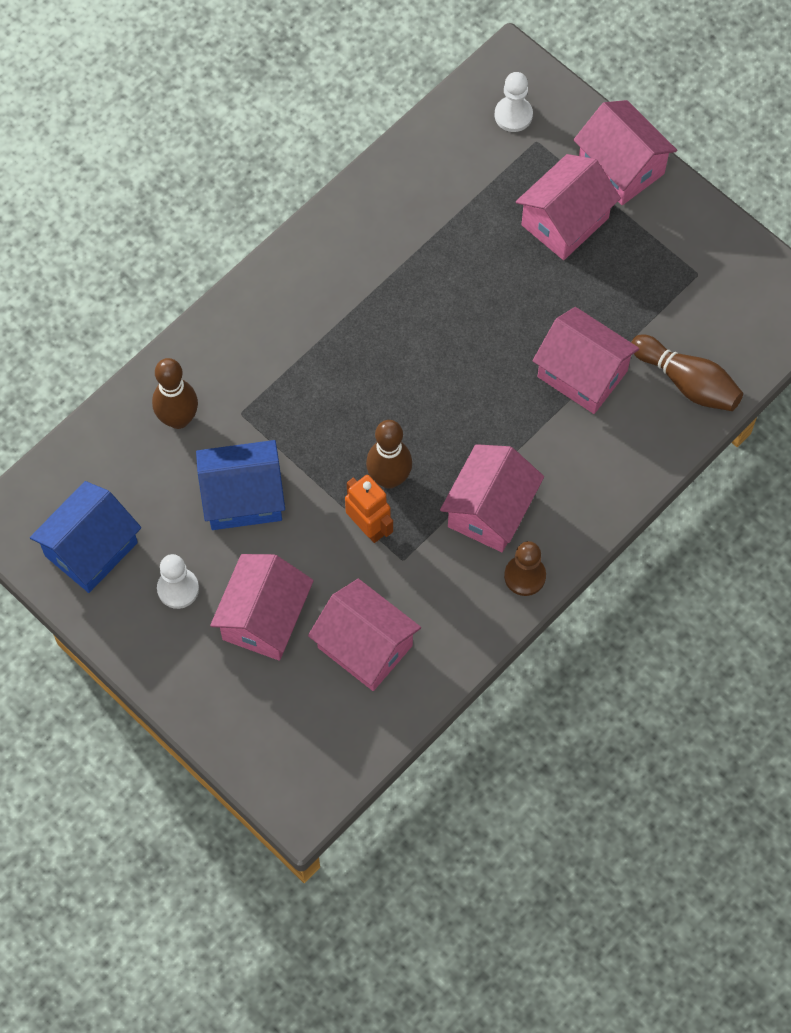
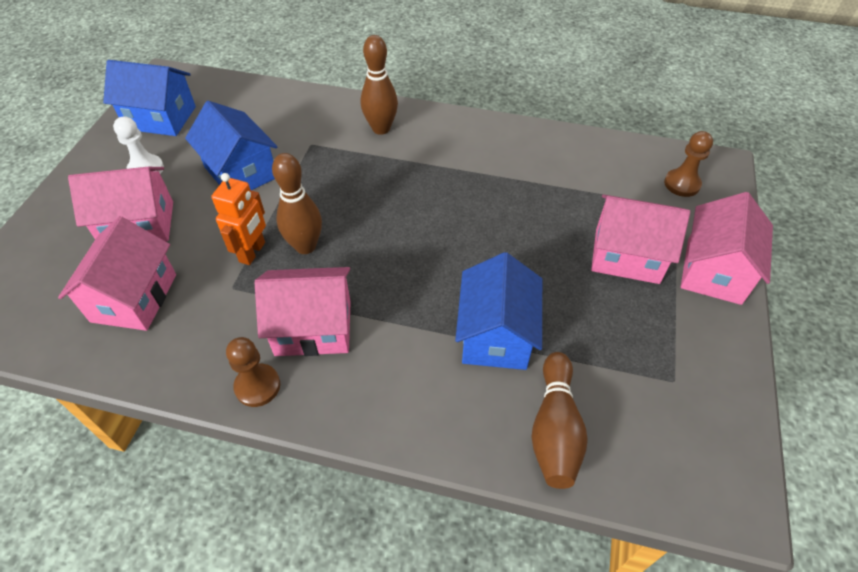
camera: 60 degrees right, 15 degrees down
brown bowling pin [152,358,198,429] -> brown bowling pin moved to [361,35,398,135]
white pawn [495,72,533,132] -> brown pawn [664,131,713,197]
pink house [533,307,639,414] -> blue house [455,252,542,370]

